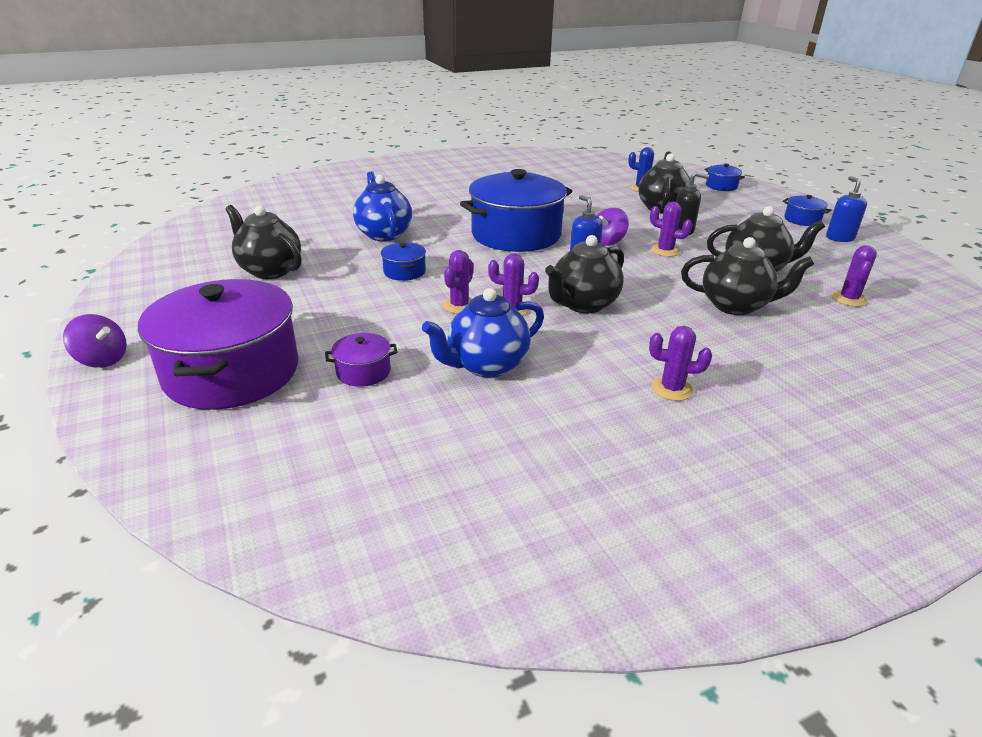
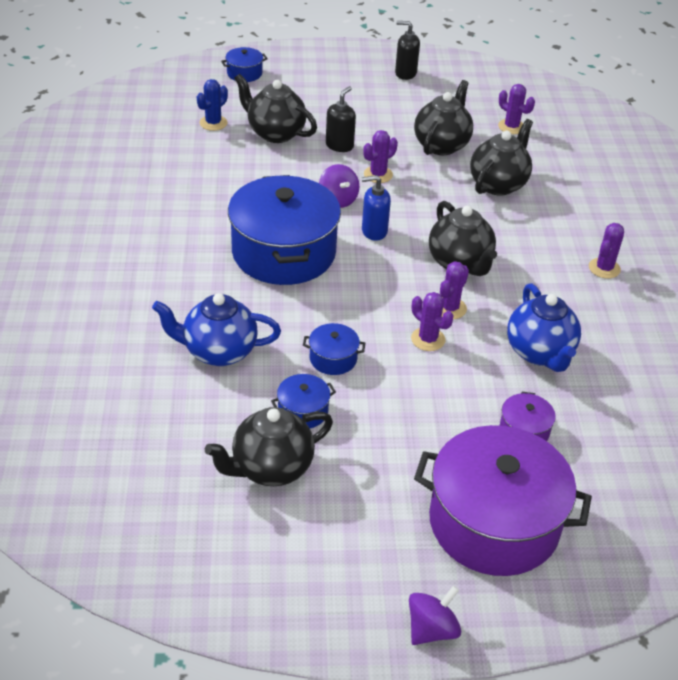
camera: 70 degrees left, 10 degrees up
blue pot [783,195,831,226] -> blue pot moved to [271,374,336,428]
blue soap dispenser [826,176,867,242] -> black soap dispenser [395,21,420,80]

